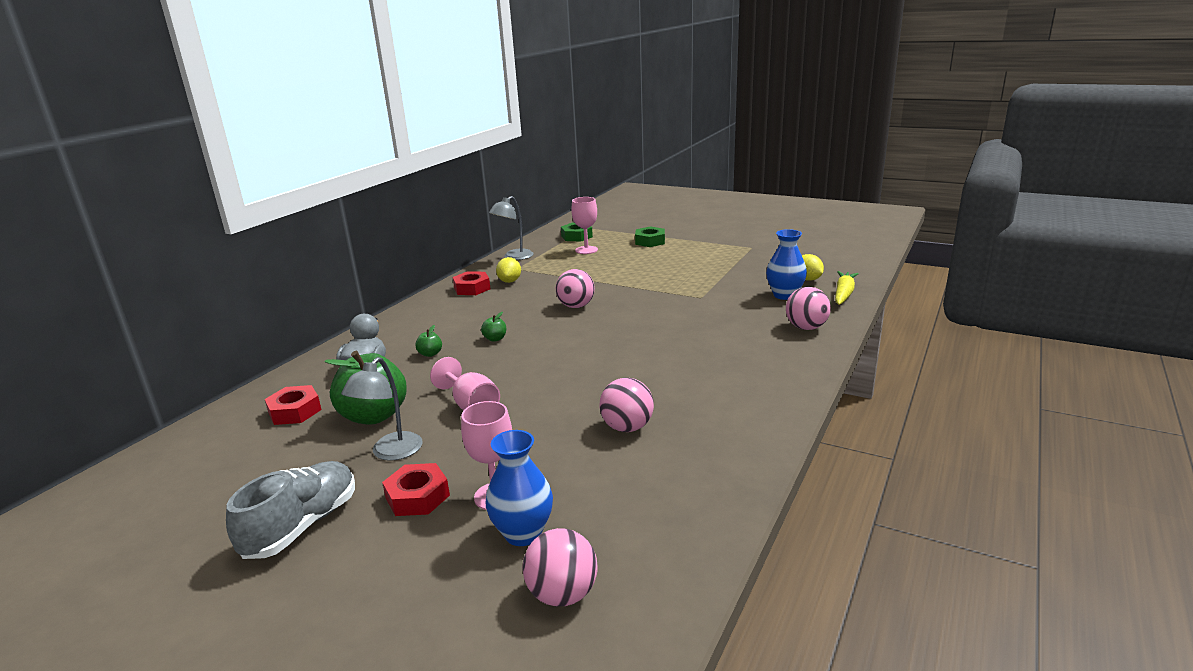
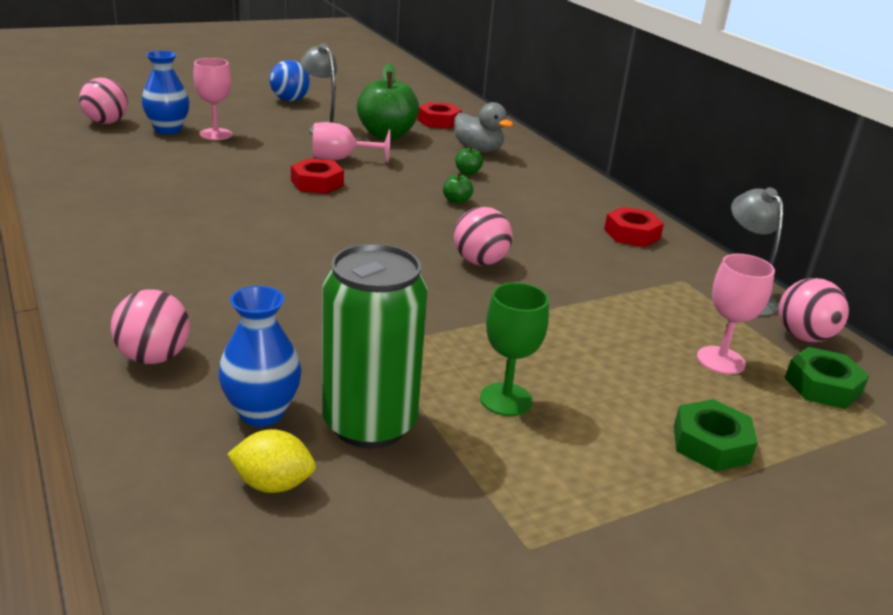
camera: 120 degrees right, 5 degrees up
grey shoe [226,461,355,559] -> blue ball [269,60,310,101]
red nut [382,463,450,516] -> red nut moved to [291,158,344,194]
yellow lemon [496,257,521,283] -> none
pink ball [599,378,654,432] -> pink ball moved to [779,278,849,342]
yellow carrot [835,271,859,305] -> none
none -> green can [322,244,428,448]
none -> green goblet [480,282,549,416]

